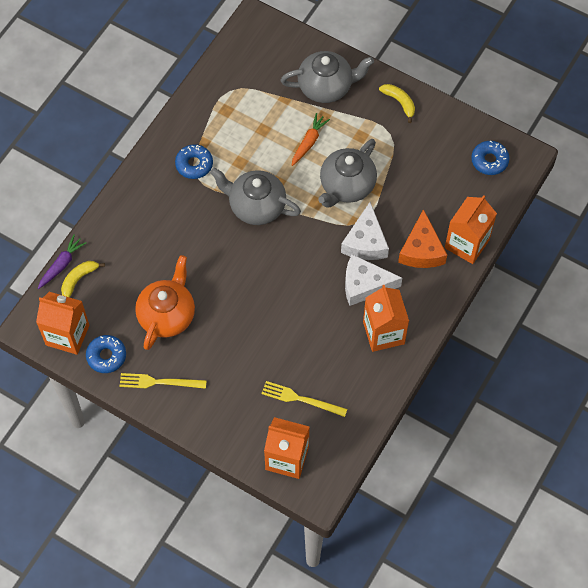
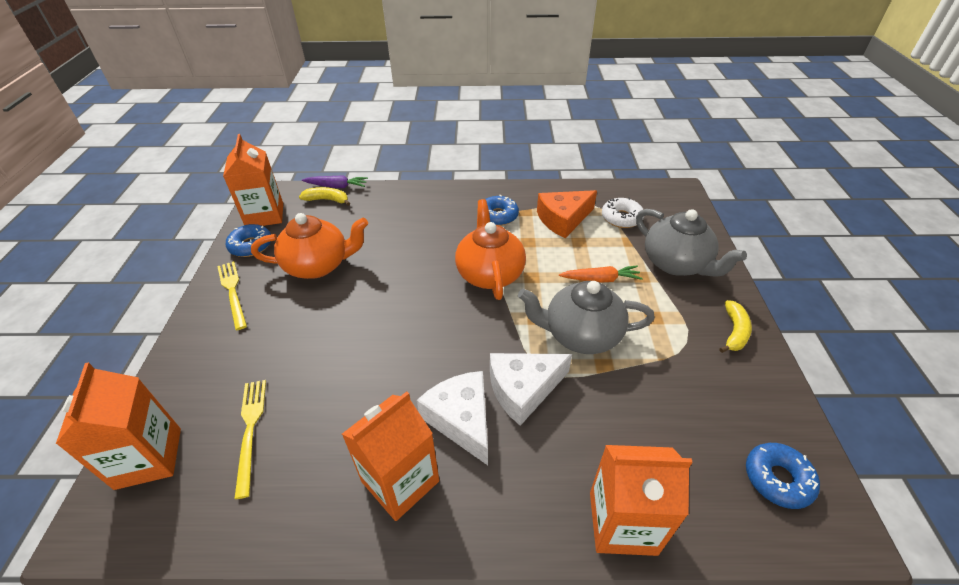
camera: 60 degrees right, 20 degrees down
grey teapot [210,168,301,225] -> orange teapot [455,199,526,300]
orange cheese [398,209,447,268] -> orange cheese moved to [537,190,597,238]
none -> white donut [602,198,644,228]

